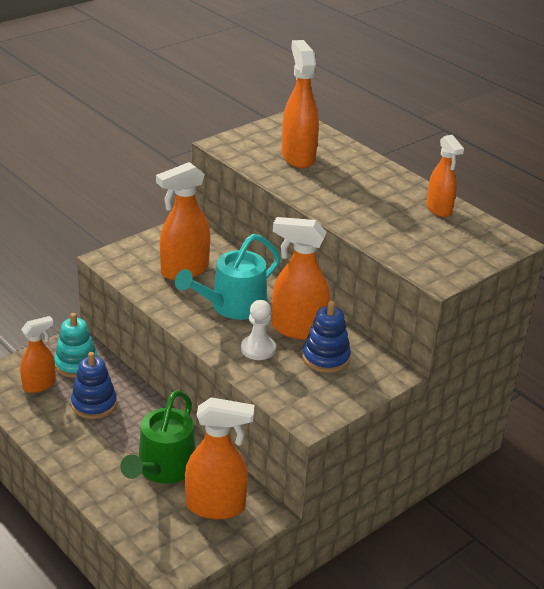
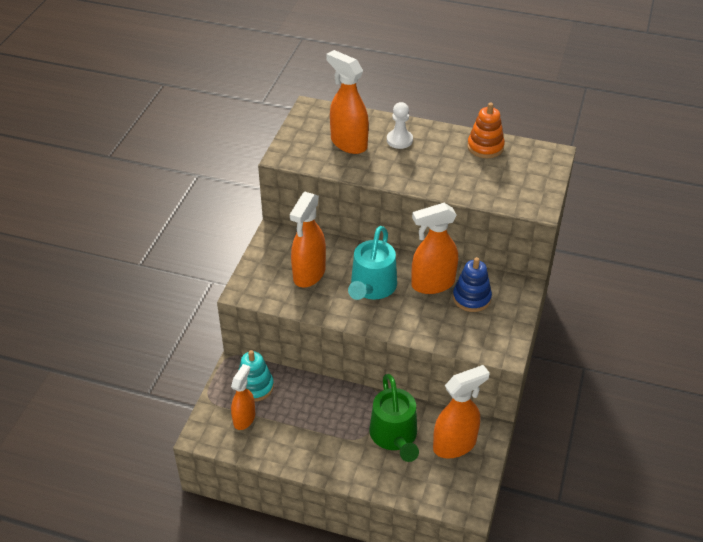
camera: 30 degrees left, 10 degrees up
blue stacking toy [71,352,117,419] -> none
white pawn [241,300,276,360] -> white pawn moved to [387,102,413,149]
orange spray bottle [426,135,464,217] -> orange stacking toy [467,103,505,158]

